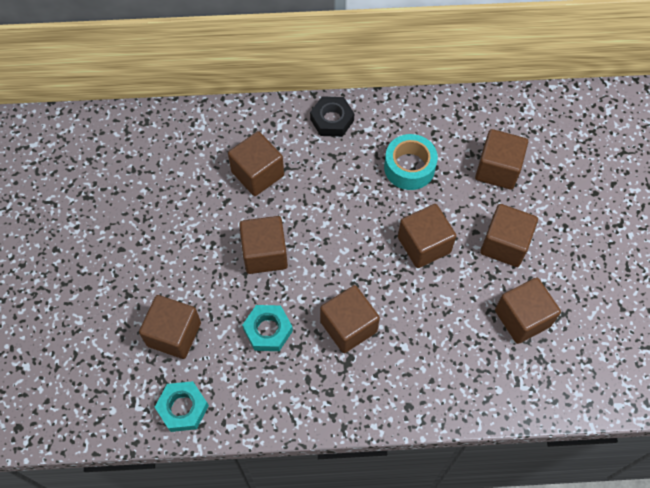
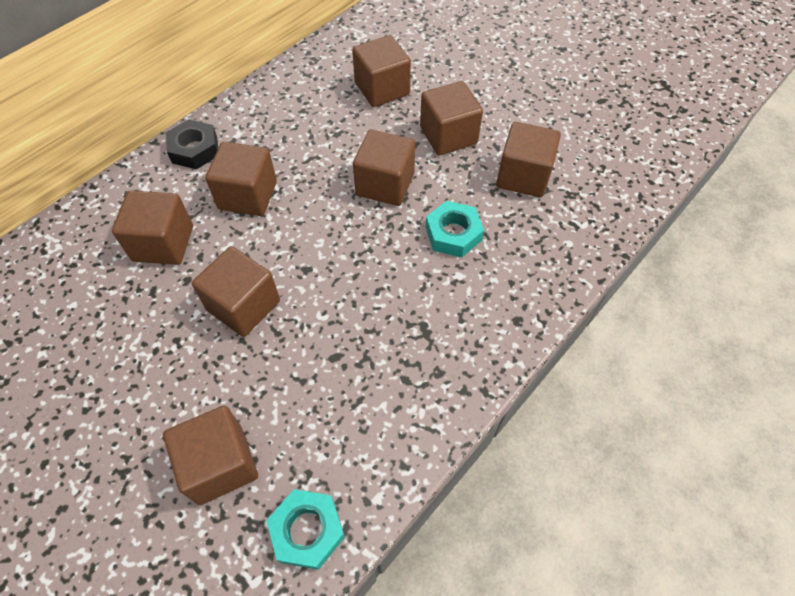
camera: 45 degrees left, 5 degrees down
turquoise nut [242,305,293,351] -> turquoise nut moved to [426,201,484,257]
brown cube [320,285,380,353] -> brown cube moved to [205,142,277,216]
turquoise tape [384,134,438,190] -> none

